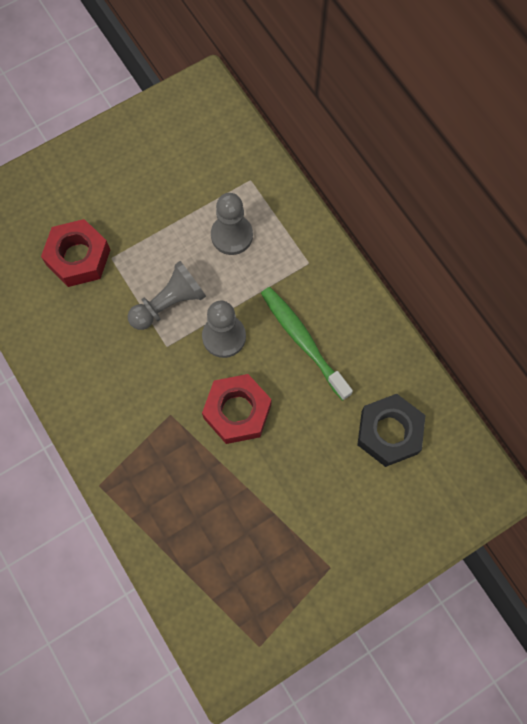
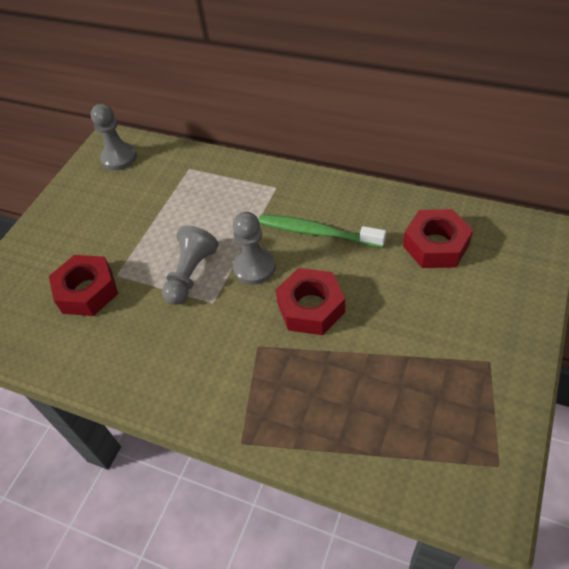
camera: 30 degrees left, 20 degrees down
grey pawn [211,193,253,255] -> grey pawn moved to [91,104,137,170]
black nut [357,394,425,467] -> red nut [403,209,473,268]

